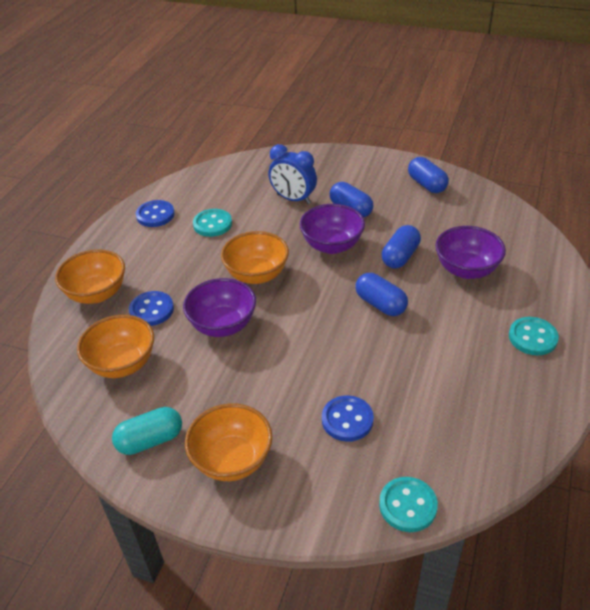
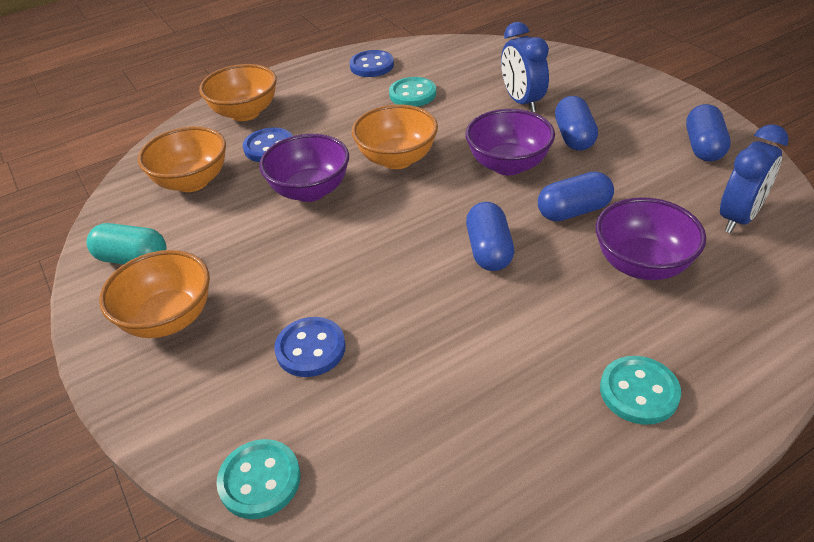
camera: 40 degrees right, 0 degrees up
none -> blue clock [720,124,789,233]

